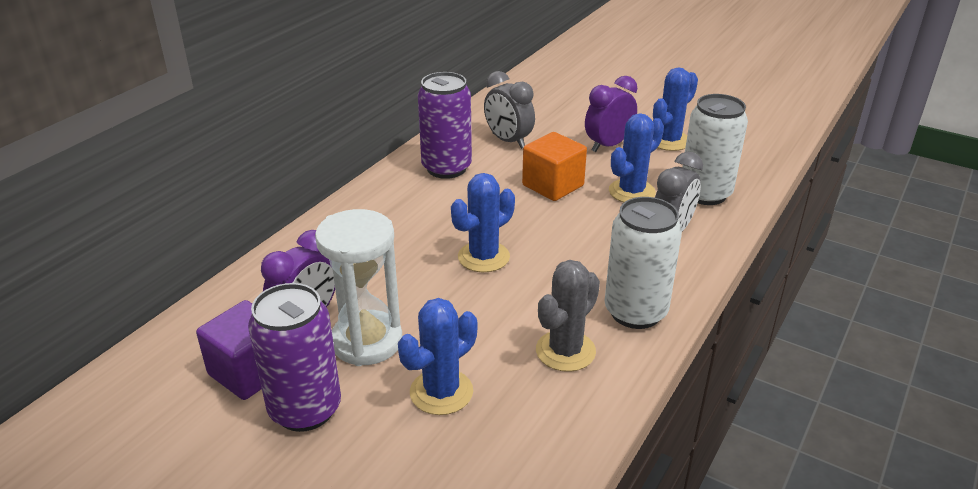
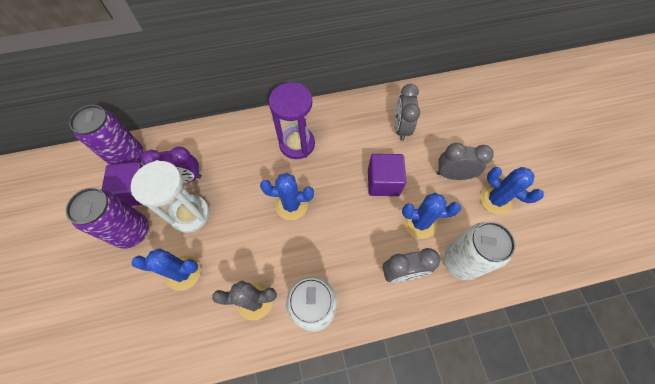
camera: 45 degrees right, 30 degrees up
purple can [418,72,472,179] -> purple can moved to [69,105,144,165]
orange cube [522,132,587,201] -> purple cube [368,154,406,196]
purple clock [585,76,637,152] -> grey clock [437,143,494,180]
blue cactus [653,67,698,151] -> blue cactus turned 45 degrees clockwise [480,167,544,215]
none -> purple hourglass [269,83,315,159]

